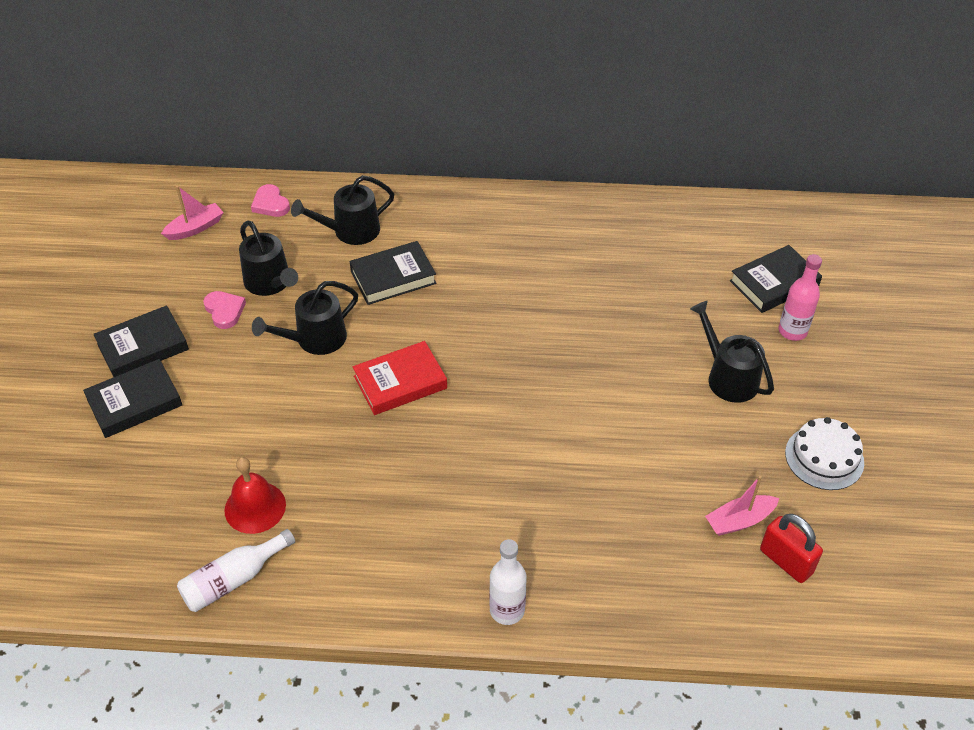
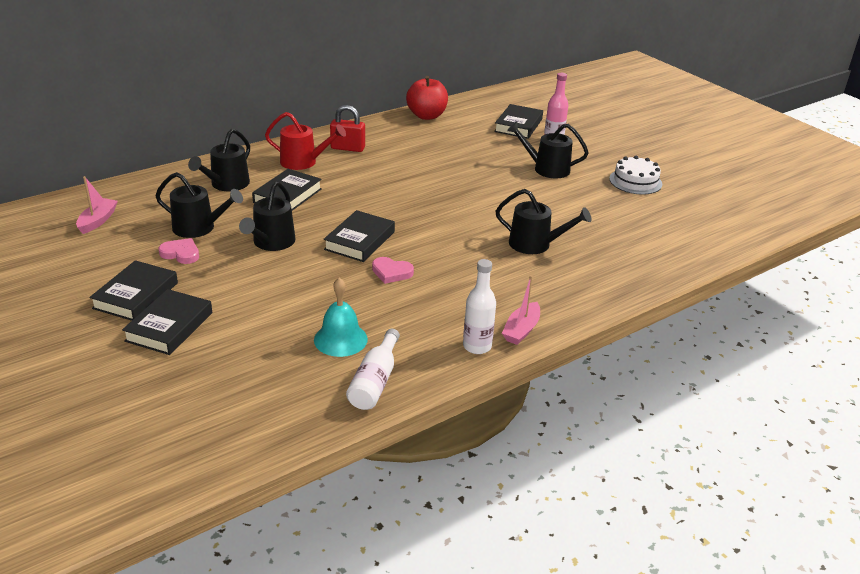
camera: 40 degrees left, 15 degrees down
red bell [225,457,286,534] -> turquoise bell [314,277,368,357]
pink heart [251,184,290,217] -> pink heart moved to [372,257,414,284]
red book [353,341,447,415] -> black book [324,210,395,262]
white bottle [489,539,527,625] -> white bottle moved to [463,259,496,354]
pink boat [705,476,779,536] -> pink boat moved to [502,275,540,345]
red padlock [760,514,823,583] -> red padlock moved to [330,105,365,152]
none -> red watering can [265,112,346,170]
none -> red apple [406,76,448,120]
none -> black watering can [496,189,592,254]

